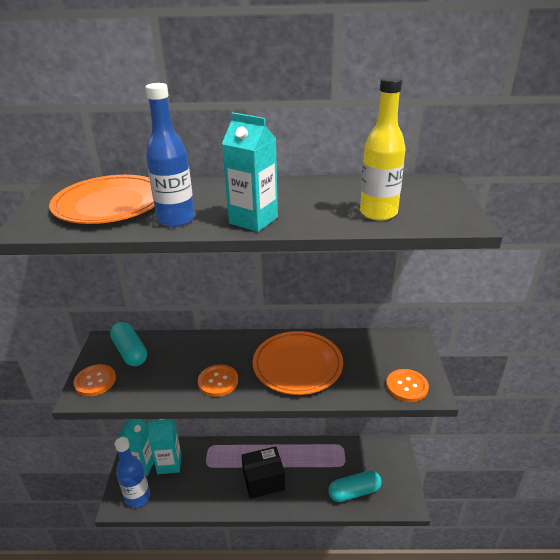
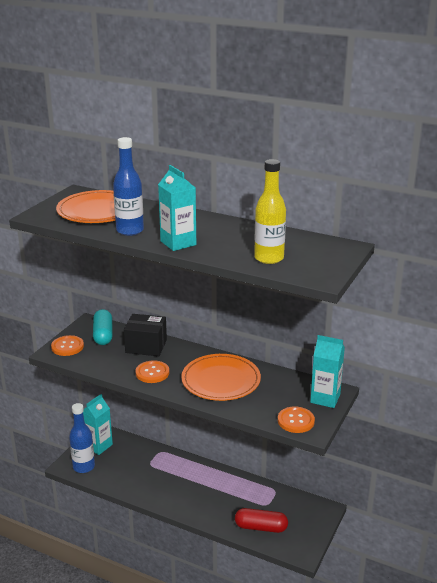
camera: 25 degrees right, 5 degrees down
turquoise carton [148,419,181,474] -> turquoise carton moved to [310,335,345,408]
black box [241,446,285,499] -> black box moved to [124,314,167,356]
turquoise capsule [328,470,382,502] -> red capsule [235,508,288,533]

